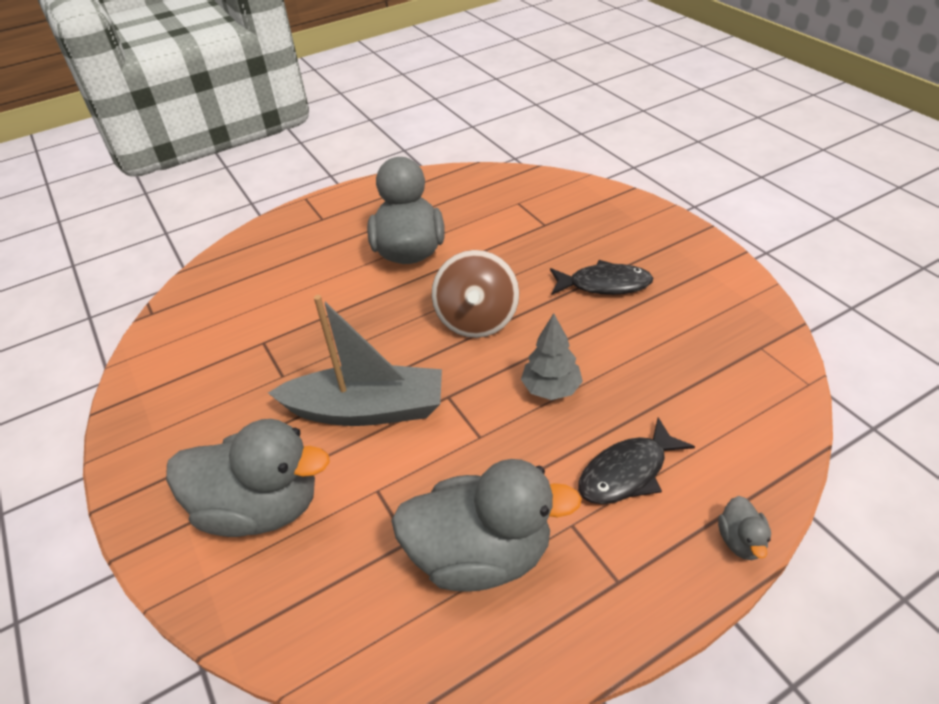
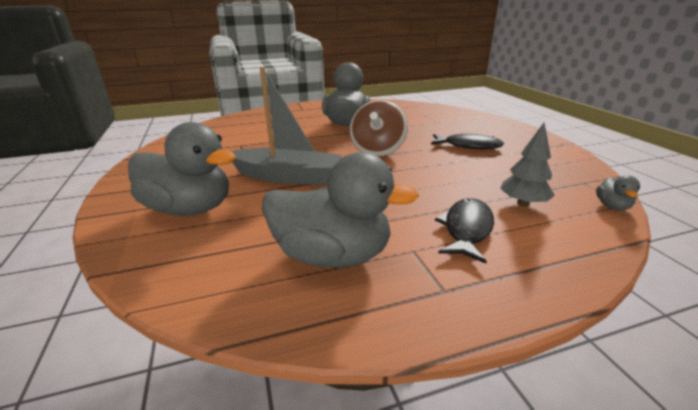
camera: 10 degrees right, 15 degrees down
grey tree [521,313,583,400] -> grey tree moved to [500,123,555,207]
black fish [578,417,695,504] -> black fish turned 135 degrees clockwise [435,198,494,264]
grey duck [718,496,771,560] -> grey duck moved to [596,175,640,210]

